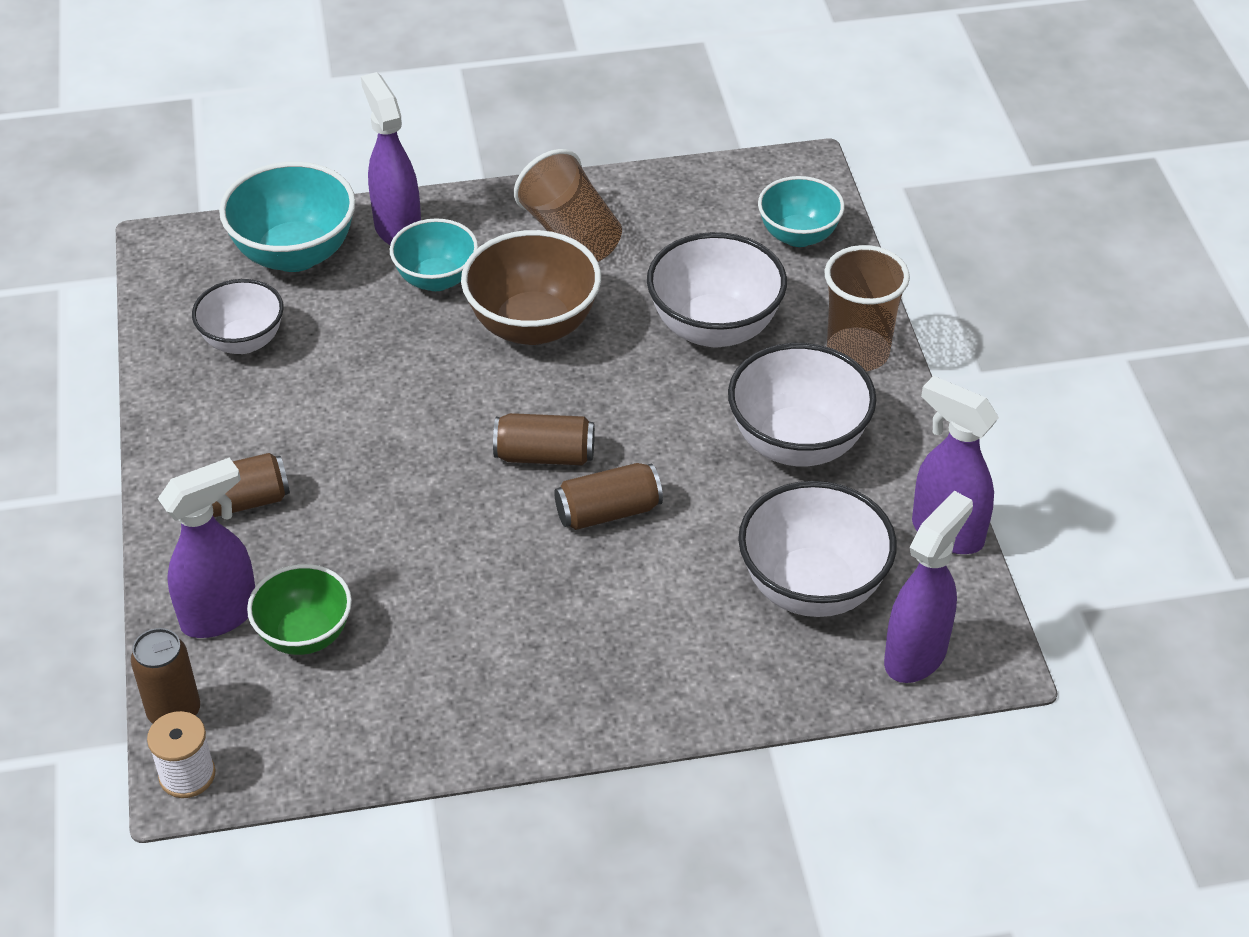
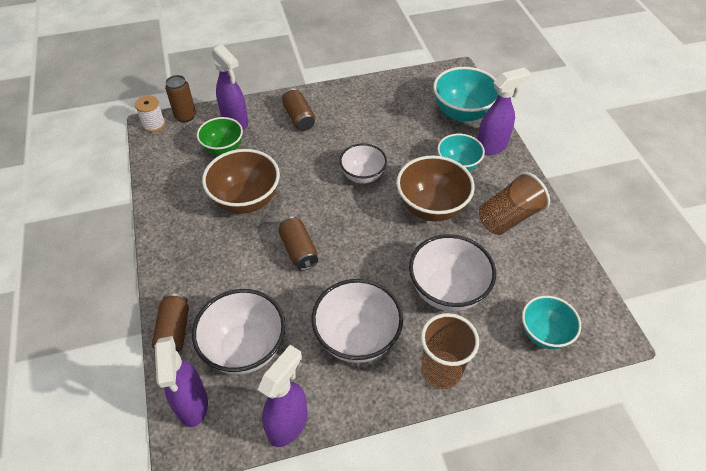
camera: 85 degrees right, 5 degrees up
white bowl [192,279,284,354] -> white bowl moved to [339,143,387,184]
brown can [493,413,595,465] -> brown can moved to [152,294,189,353]
purple spray bottle [884,491,973,683] -> purple spray bottle turned 45 degrees clockwise [155,336,208,427]
none -> brown bowl [202,149,280,214]

